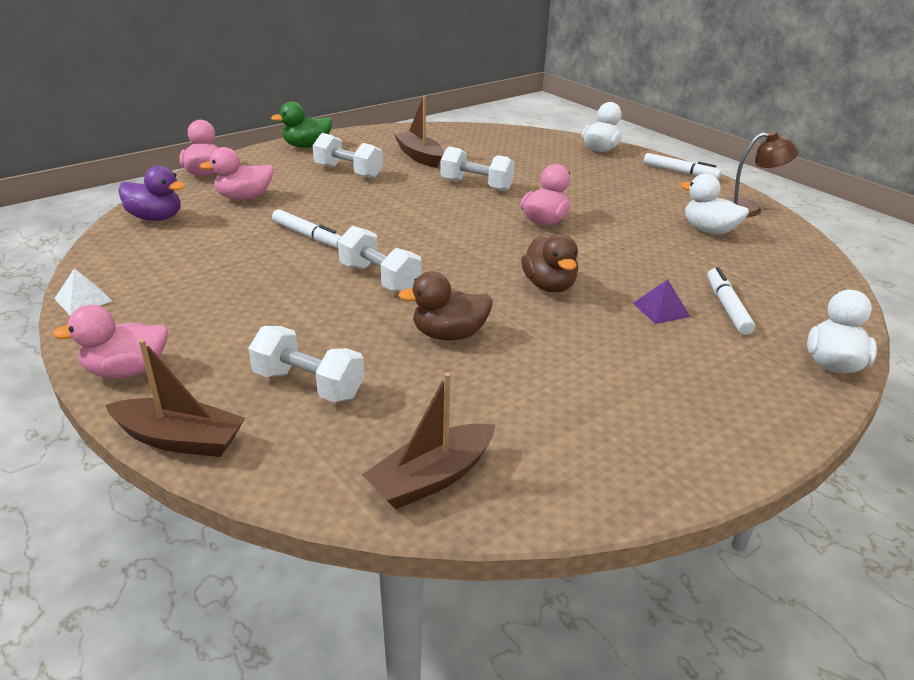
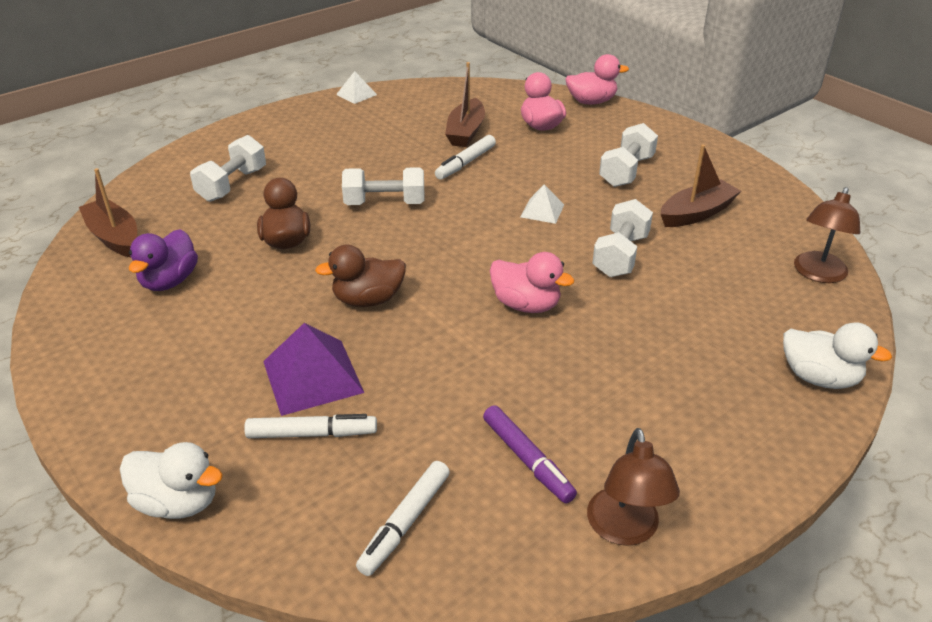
camera: 90 degrees right, 5 degrees up
pink duck [52,305,168,378] -> none
brown boat [105,339,245,457] -> brown boat moved to [445,62,485,147]
purple duck [118,166,185,221] -> purple duck moved to [129,229,198,291]
green duck [271,102,332,148] -> none
white dumbbell [338,226,421,292] -> white dumbbell turned 45 degrees clockwise [342,167,424,205]
purple pyramid [633,279,690,324] -> purple pyramid [263,323,364,416], size x1.79
white marker [644,153,721,179] -> white marker moved to [356,461,450,576]
white duck [680,174,749,235] -> purple marker [483,405,577,503]
none -> white pyramid [521,184,564,224]
none -> brown lamp [794,187,860,283]

